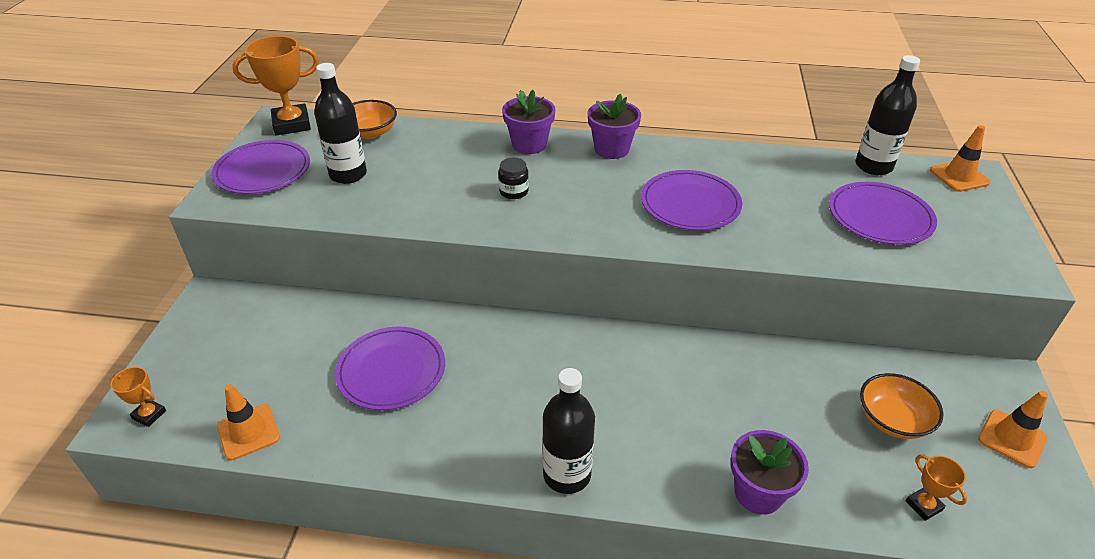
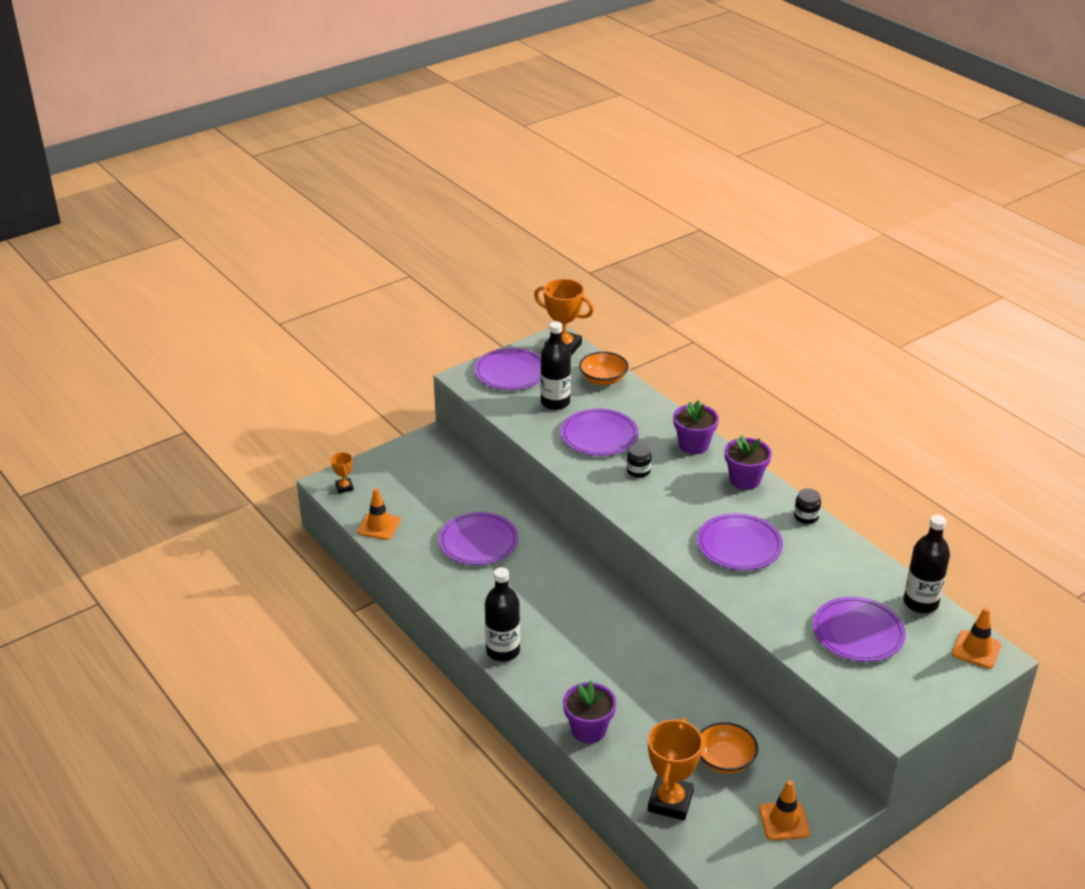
camera: 45 degrees right, 5 degrees down
orange trophy [906,454,967,521] -> orange trophy [648,718,703,820], size x1.98
none -> purple plate [561,408,638,456]
none -> black jar [794,489,821,524]

